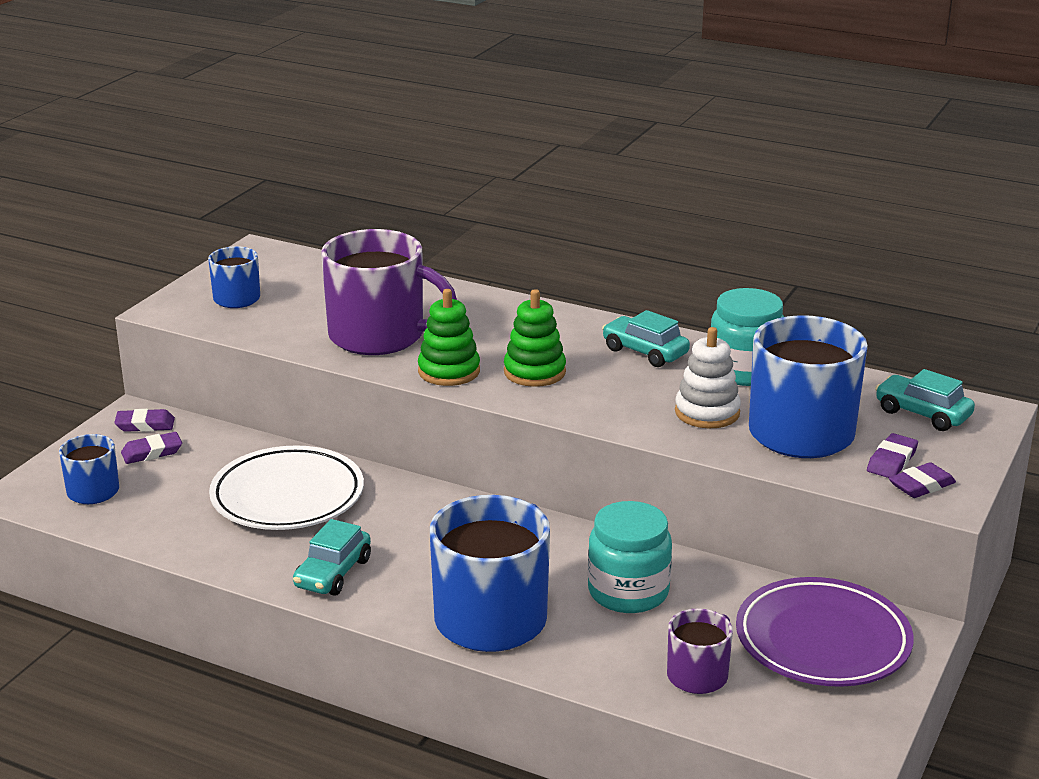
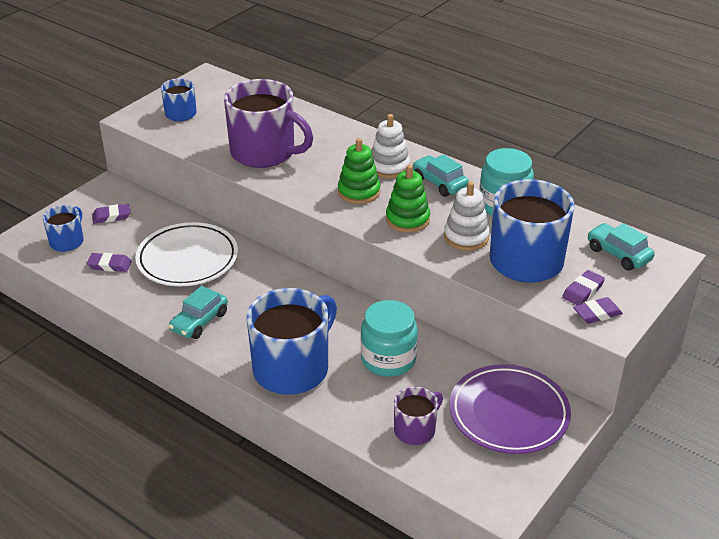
camera: 10 degrees right, 10 degrees up
purple eraser [114,409,175,432] -> purple eraser moved to [87,253,132,272]
green stacking toy [418,289,480,386] -> green stacking toy moved to [386,165,430,233]
none -> white stacking toy [371,114,410,178]

